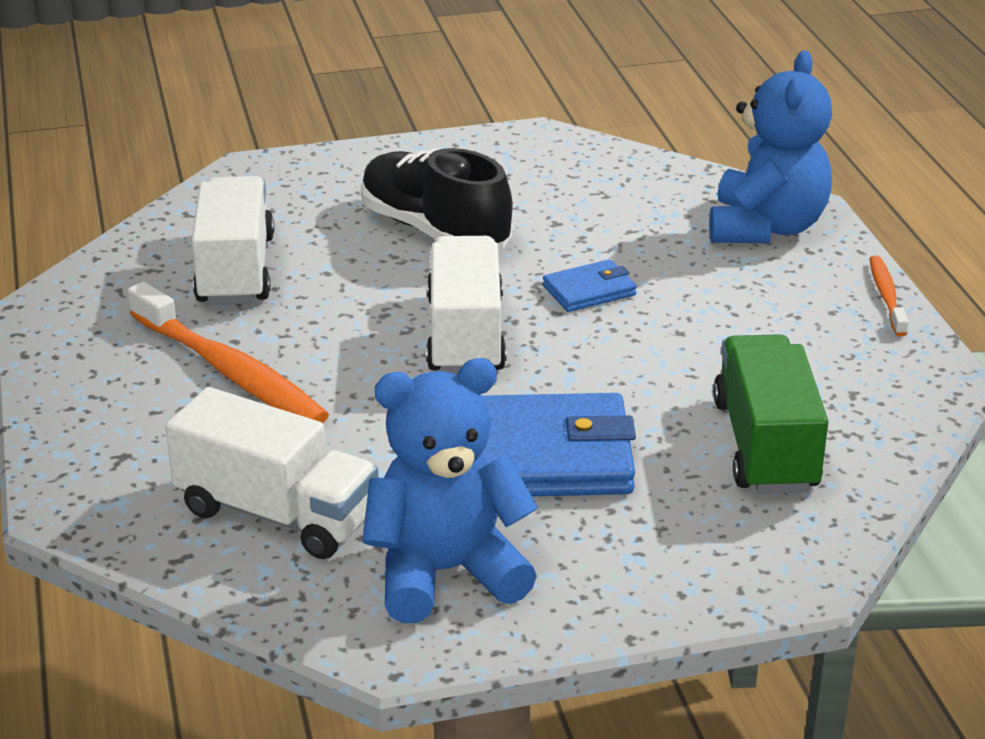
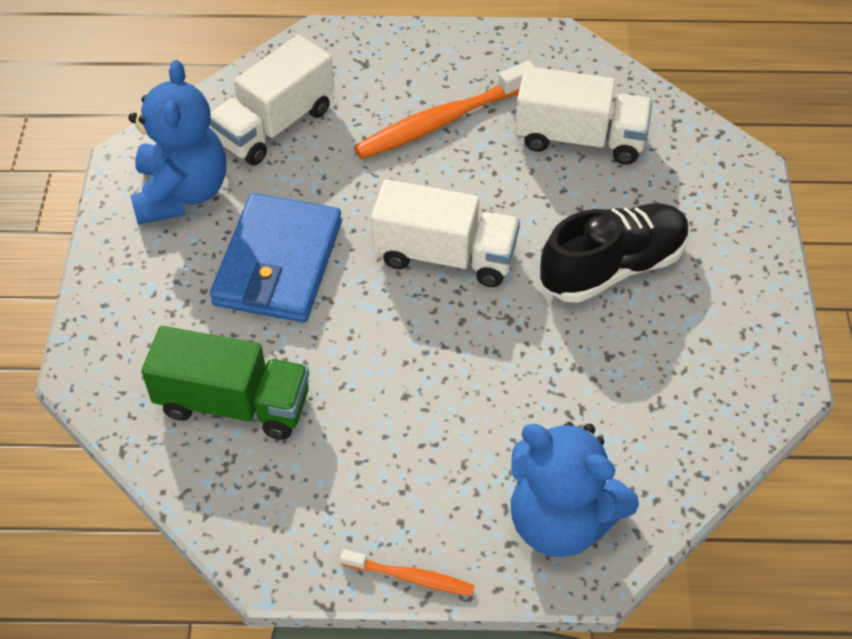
camera: 105 degrees right, 20 degrees up
blue wallet [543,259,637,312] -> none

